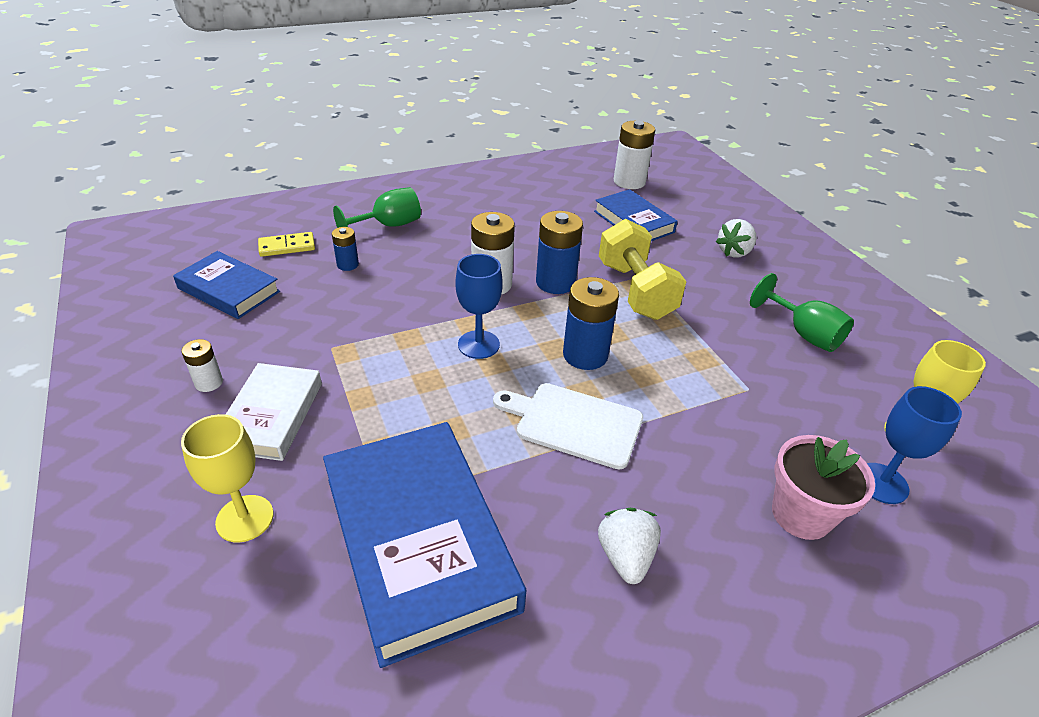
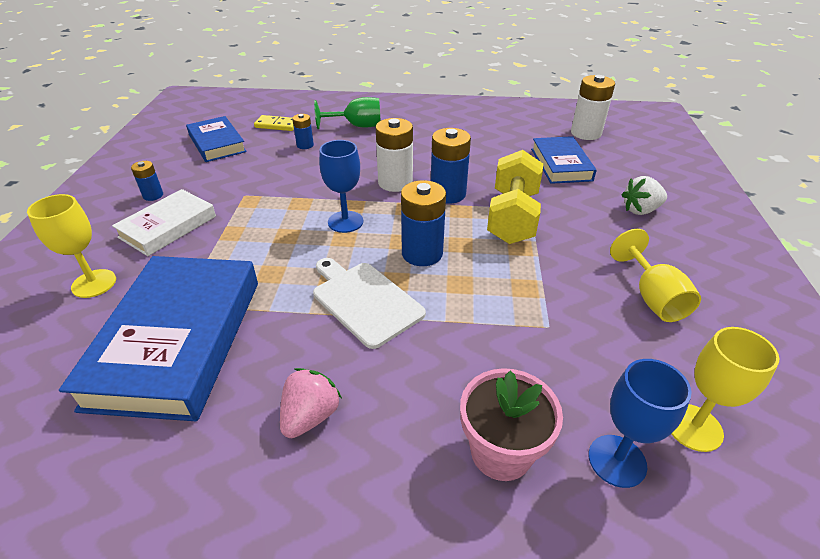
camera: 30 degrees right, 0 degrees up
white battery [181,339,223,392] -> blue battery [131,161,163,201]
white strawberry [598,508,661,584] -> pink strawberry [280,368,342,438]
green goblet [750,273,854,352] -> yellow goblet [610,229,701,322]

